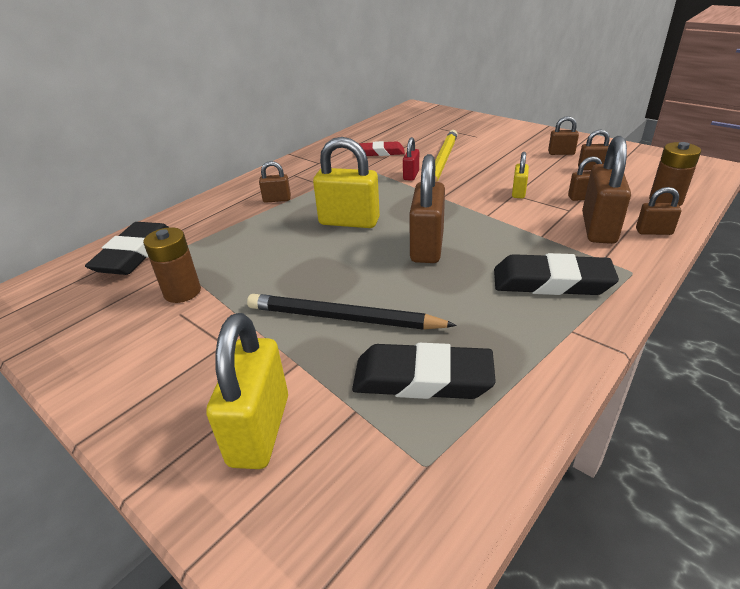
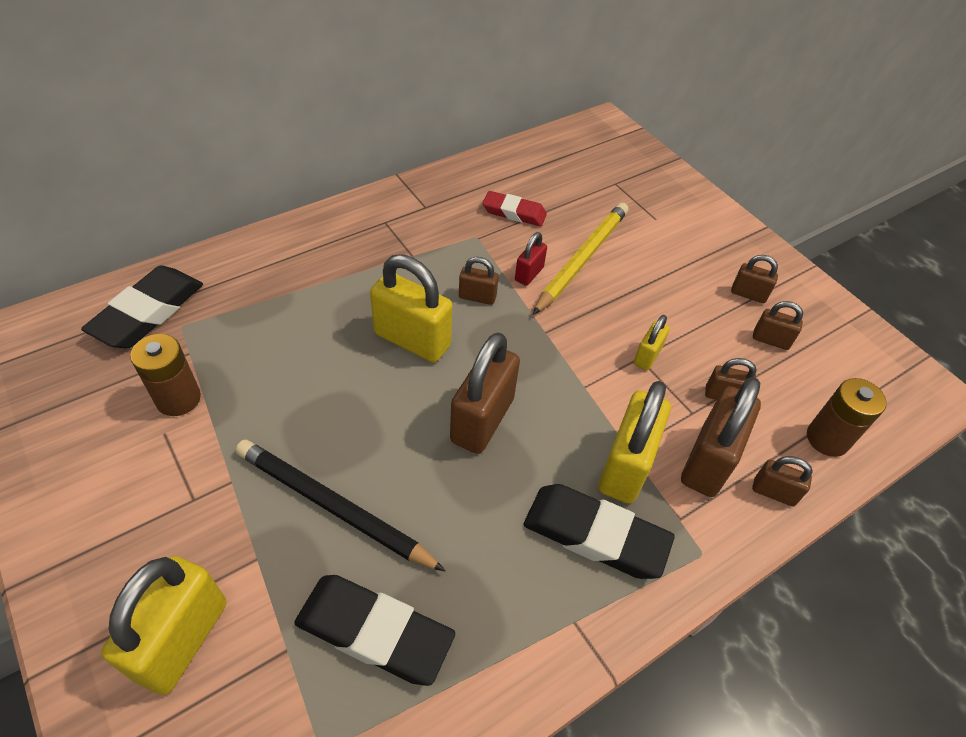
camera: 10 degrees right, 15 degrees up
brown padlock [259,161,291,203] -> brown padlock moved to [459,257,499,305]
none -> yellow padlock [598,381,671,504]

